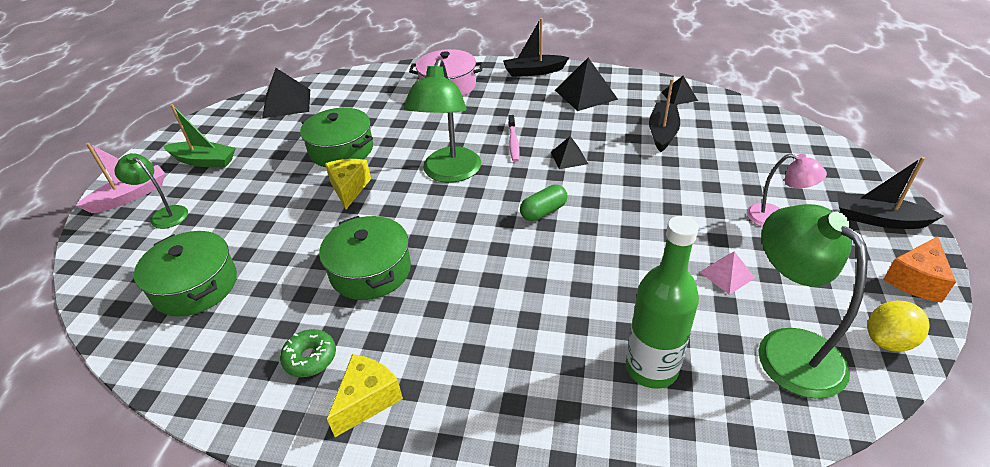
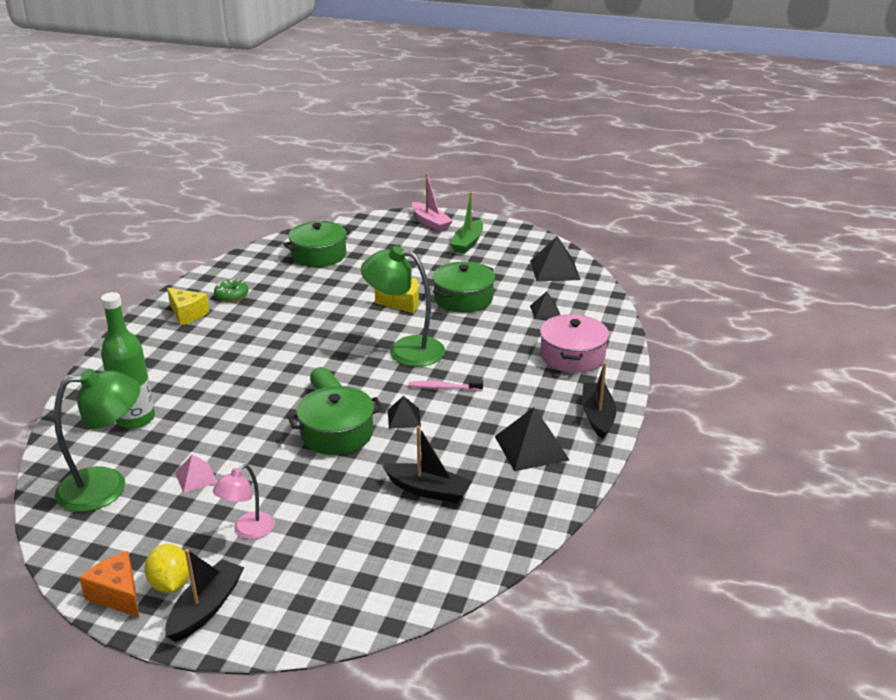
camera: 95 degrees right, 10 degrees down
green lamp [114,153,188,229] -> none
green pot [319,216,411,300] -> green pot moved to [288,386,383,455]
black pyramid [661,76,698,105] -> black pyramid moved to [530,291,560,319]
yellow lemon [867,301,930,352] -> yellow lemon moved to [144,544,189,593]

